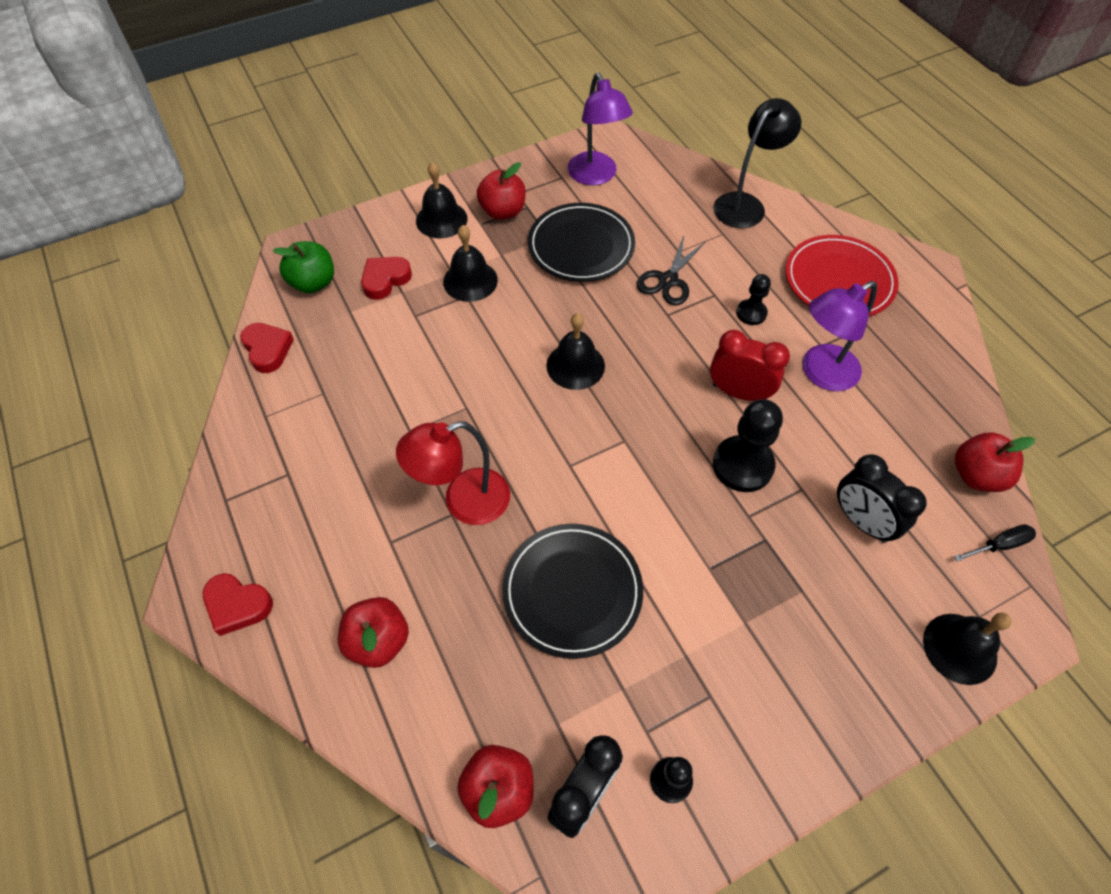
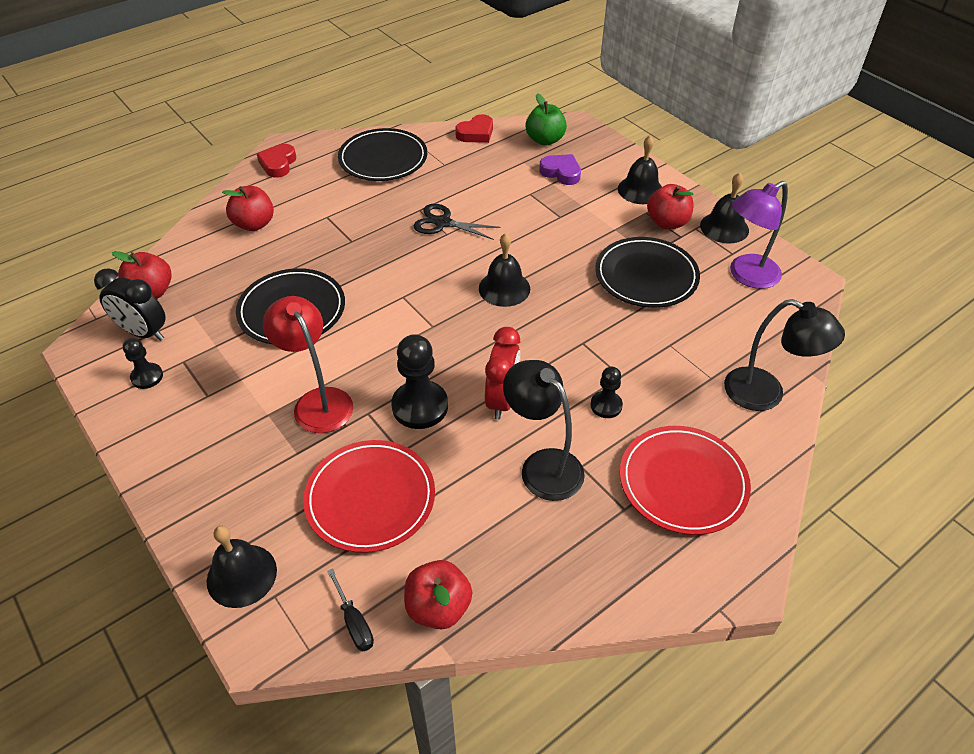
camera: 80 degrees right, 10 degrees down
red heart [361,257,412,300] -> purple heart [539,154,581,185]
red lamp [396,421,510,525] -> red lamp moved to [263,296,353,433]
black bell [443,225,498,302] -> black bell moved to [700,173,749,243]
black scissors [636,236,705,305] -> black scissors moved to [413,204,501,240]
purple lamp [802,281,877,391] -> black lamp [503,360,585,501]
black clock [837,454,927,543] -> red plate [303,440,435,553]
none -> black plate [338,128,427,181]

